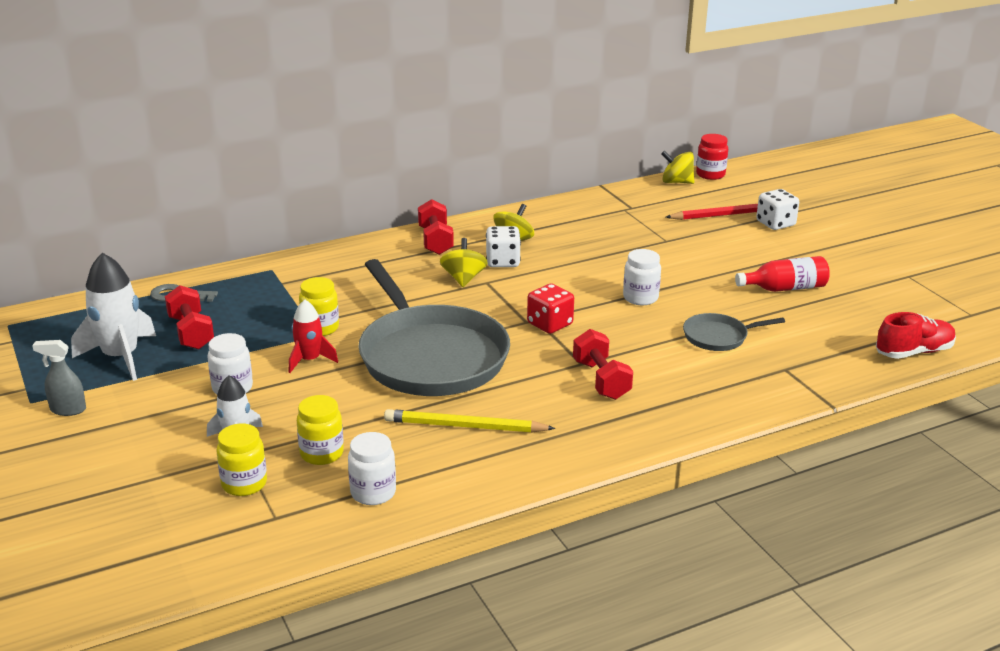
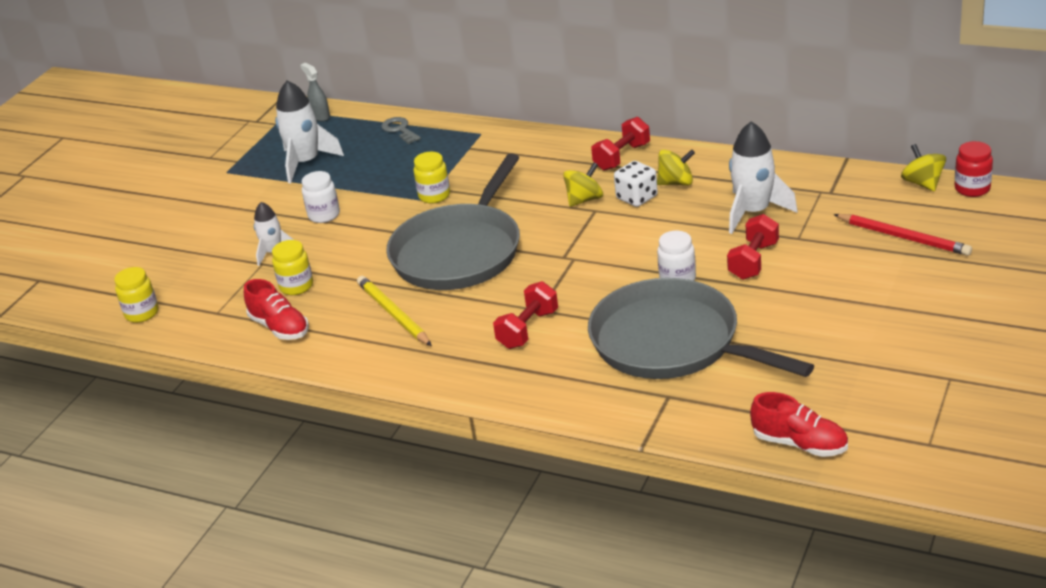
camera: 55 degrees right, 5 degrees up
grey spray bottle [32,340,86,416] -> grey spray bottle moved to [300,63,330,122]
red dumbbell [165,285,214,349] -> red dumbbell moved to [727,214,779,280]
yellow jar [216,423,267,496] -> yellow jar moved to [114,267,159,323]
red rocket [289,300,338,373] -> none
white jar [348,432,396,505] -> red shoe [244,279,309,340]
red dice [527,283,574,334] -> none
grey pan [683,313,785,351] -> grey pan [588,278,814,379], size x2.28
red bottle [735,256,830,292] -> none
white dice [756,189,799,230] -> none
none -> white rocket [729,121,798,234]

